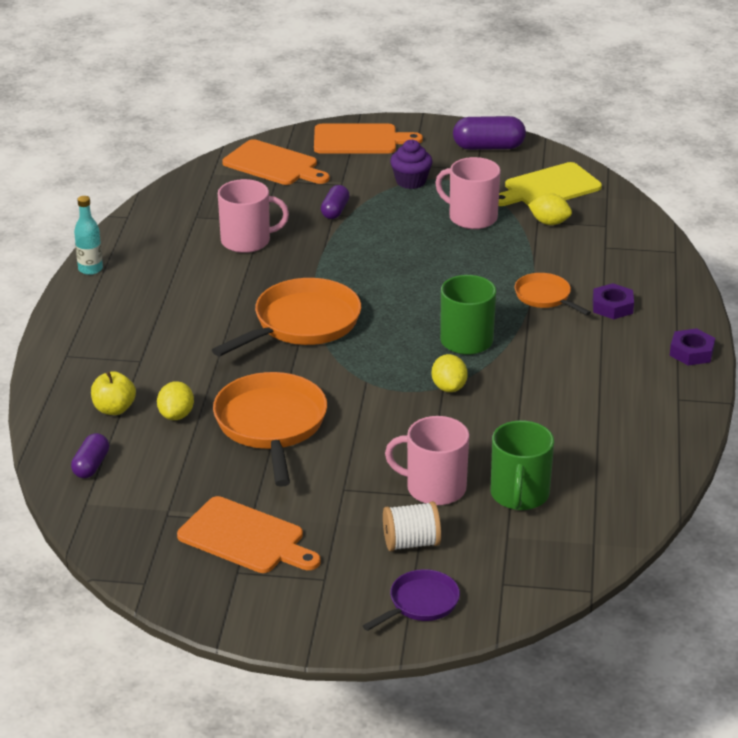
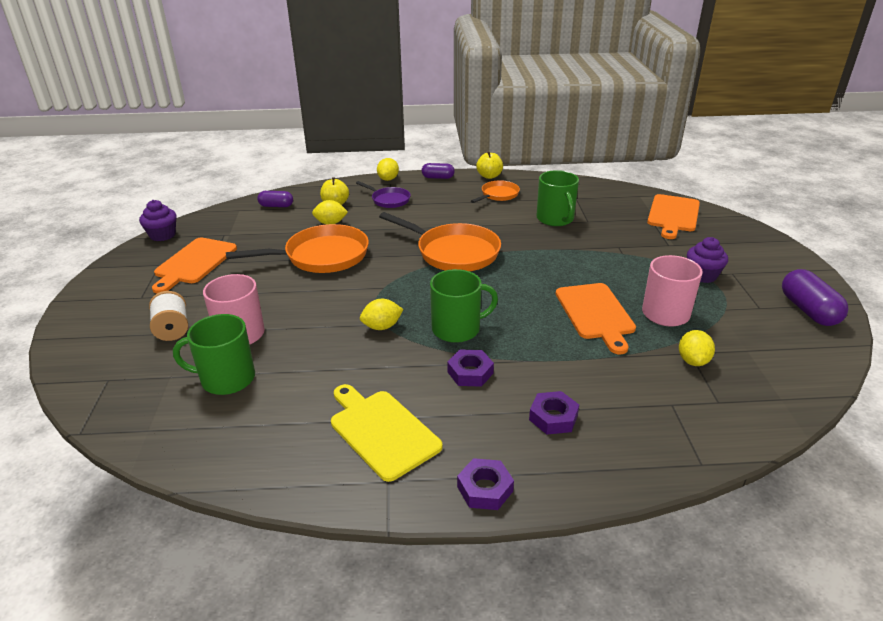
camera: 80 degrees right, 0 degrees up
turquoise bottle [74,196,103,275] -> yellow apple [476,151,503,179]
pink mug [218,179,289,253] -> green mug [536,170,579,226]
orange cutting board [314,124,423,154] -> orange cutting board moved to [556,283,636,354]
purple capsule [321,185,350,219] -> purple capsule moved to [422,163,455,179]
purple pan [363,569,460,631] -> purple pan moved to [356,181,411,208]
yellow cutting board [498,162,602,206] -> yellow cutting board moved to [331,384,443,482]
orange pan [514,273,591,316] -> orange pan moved to [471,180,520,203]
none -> purple cupcake [139,200,177,241]
none -> yellow lemon [377,158,399,181]
none -> purple nut [447,349,494,387]

